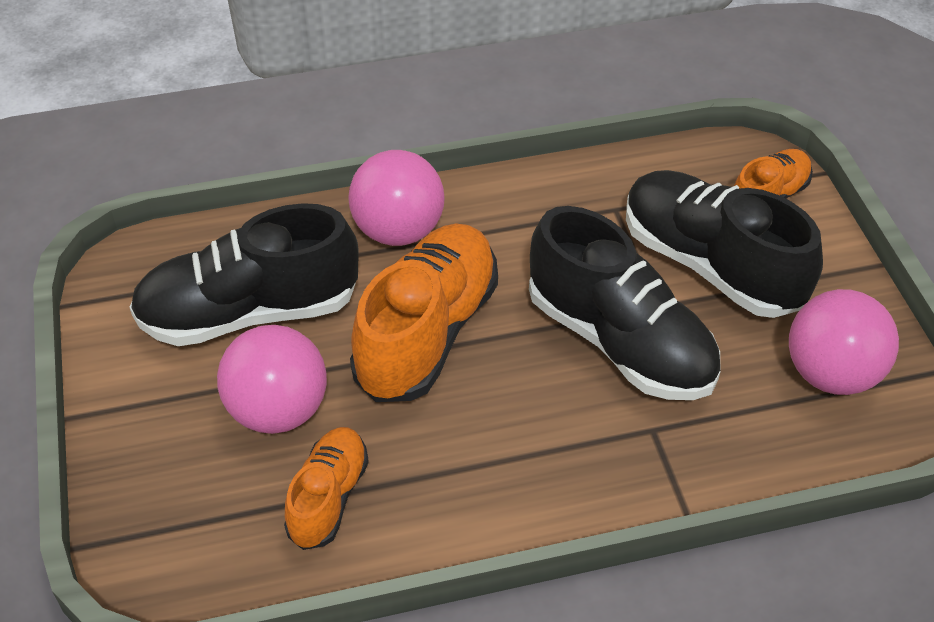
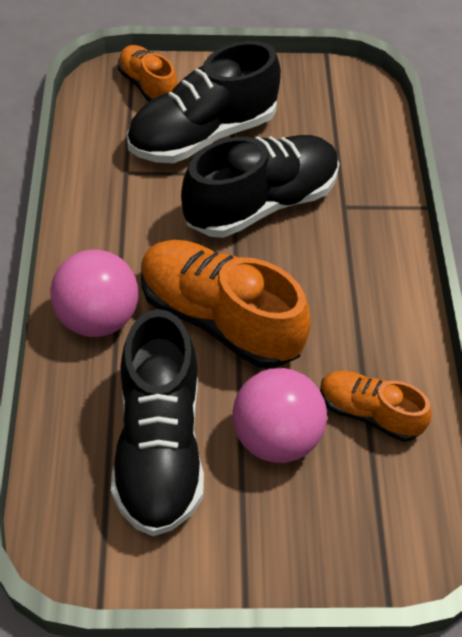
camera: 80 degrees left, 5 degrees up
pink ball [789,289,899,395] -> none

